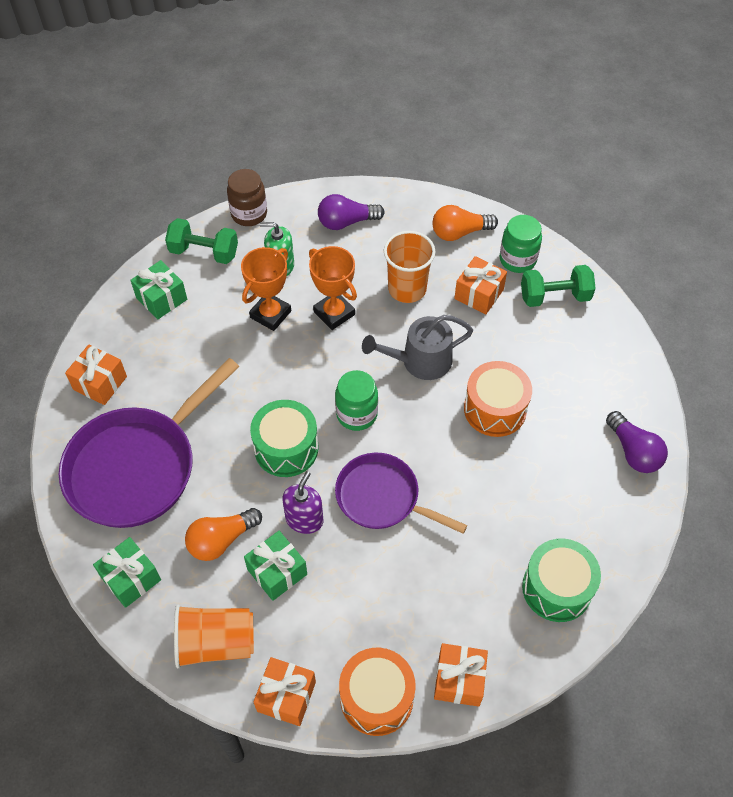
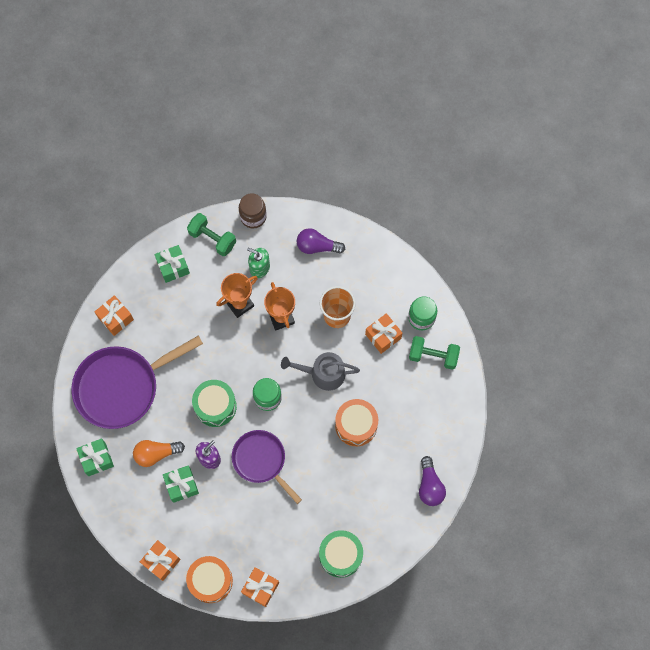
camera: 20 degrees right, 15 degrees up
orange cup [174,605,254,668] -> none
orange light bulb [432,205,498,241] -> none

